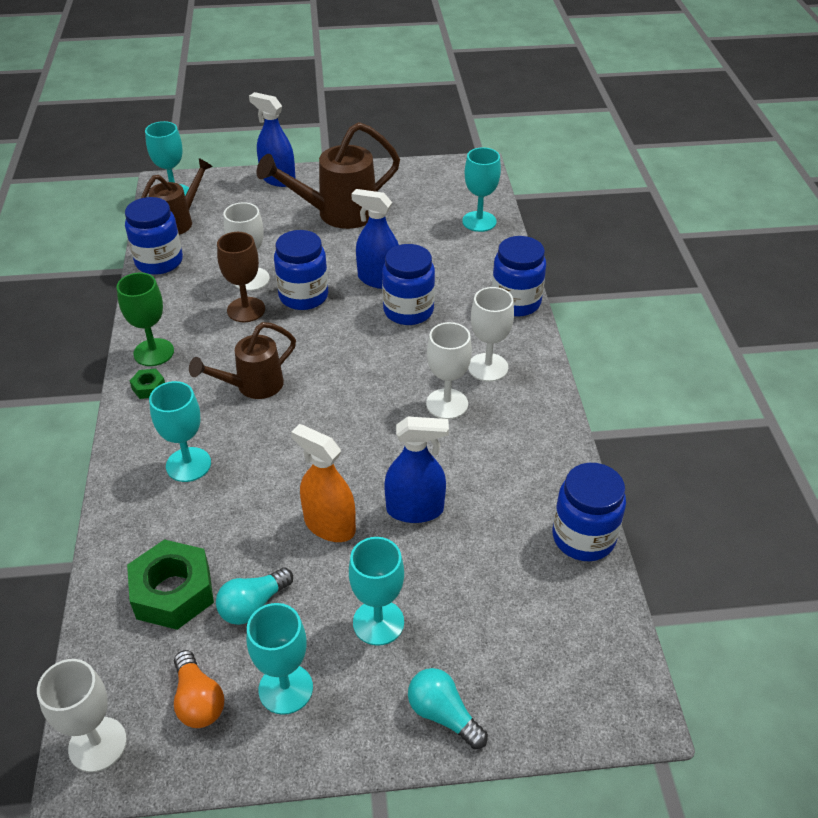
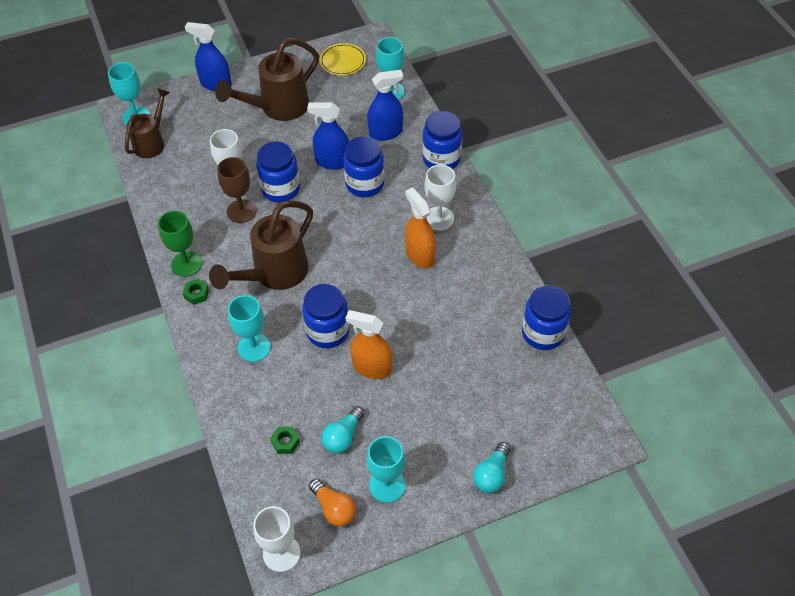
camera: 15 degrees left, 10 degrees up
blue jar [125,197,183,275] -> blue jar moved to [302,284,350,348]
green nut [127,539,214,630] -> green nut [270,427,300,454], size x0.47
brown watering can [189,322,296,399] -> brown watering can [209,200,313,290], size x1.56
turquoise goblet [349,537,404,646] -> none
blue spray bottle [384,416,449,523] -> blue spray bottle moved to [367,70,403,141]
turquoise light bulb [408,668,488,749] -> turquoise light bulb turned 90 degrees counterclockwise [473,442,510,493]
white goblet [426,322,472,419] -> orange spray bottle [405,187,436,268]
none -> yellow plate [320,43,366,76]

